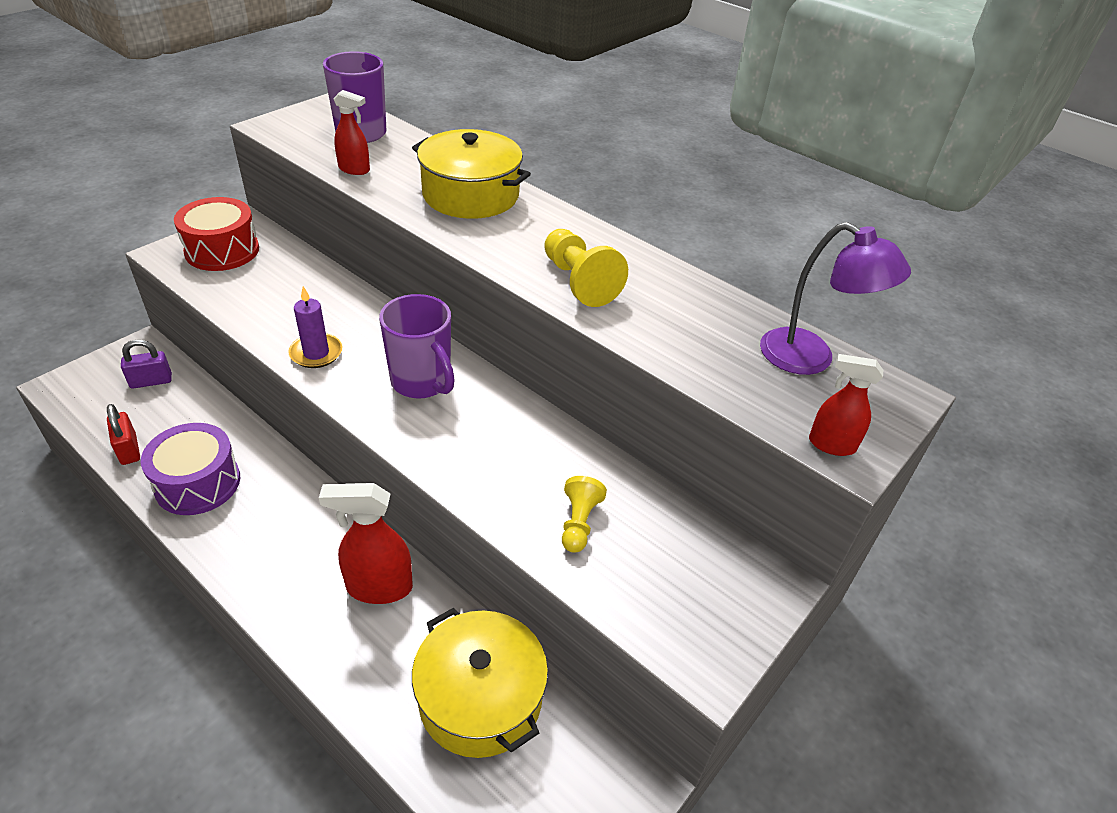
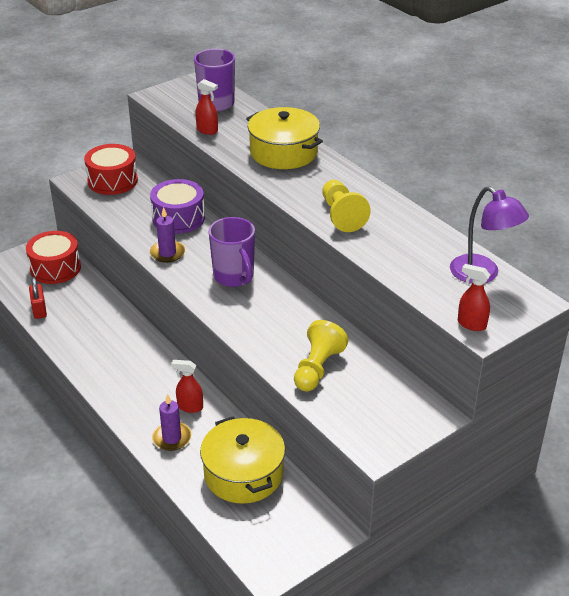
camera: 15 degrees right, 5 degrees down
purple padlock [121,339,172,389] -> red drum [26,231,81,284]
purple drum [141,423,240,515] -> purple drum moved to [150,179,205,234]
red spray bottle [319,483,413,604] -> red spray bottle [171,360,203,413], size x0.60
yellow pawn [562,476,607,553] -> yellow pawn [294,320,348,391], size x1.54
none -> purple candle [152,394,191,451]

